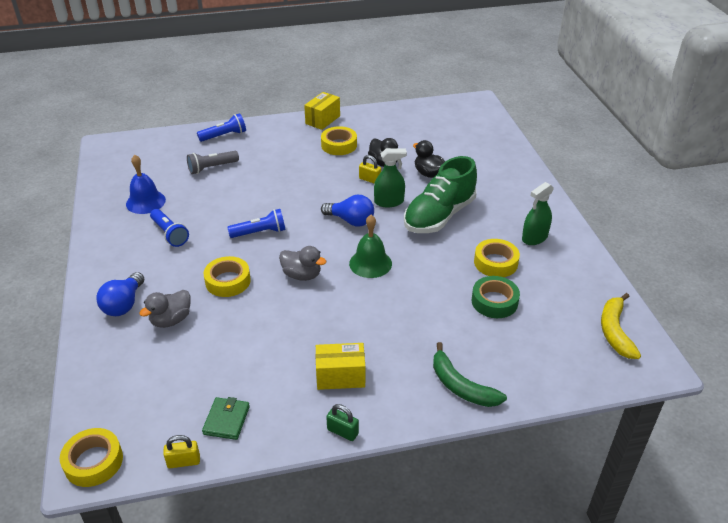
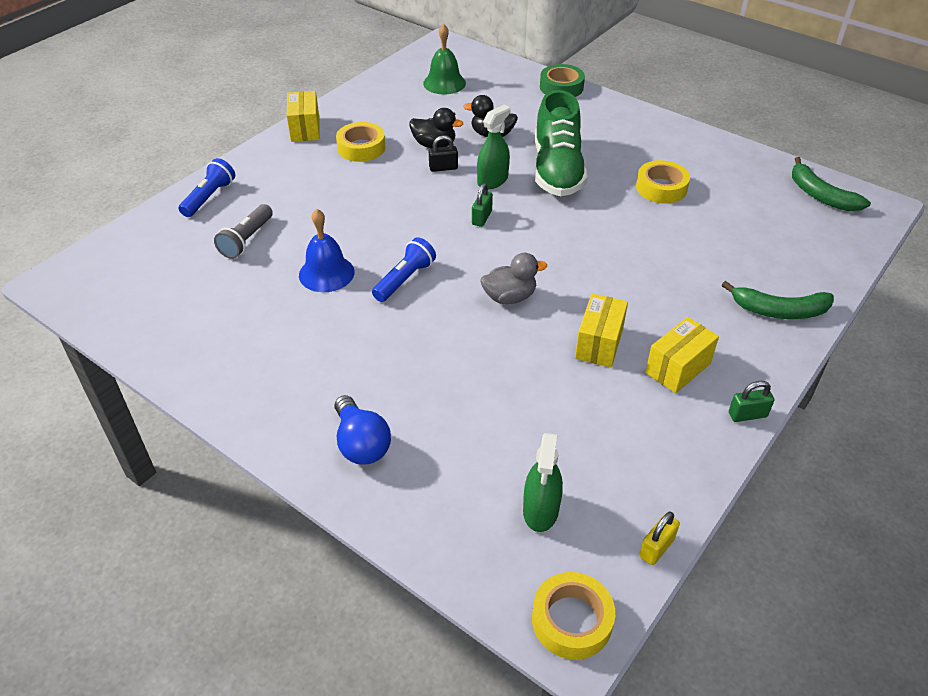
camera: 40 degrees left, 5 degrees up
blue bell [126,155,166,214] -> blue bell moved to [299,209,354,292]
grey duck [139,290,191,328] -> none
blue flashlight [150,209,189,247] -> none
green wallet [202,397,250,440] -> none
yellow tape [203,256,251,297] -> none
blue light bulb [321,195,374,226] -> green padlock [472,183,493,227]
green bell [349,215,392,278] -> green bell moved to [423,24,466,94]
yellow padlock [359,155,381,183] -> black padlock [429,135,458,172]
green tape [472,276,520,318] -> green tape moved to [540,64,585,97]
green spray bottle [522,182,554,245] -> green spray bottle moved to [523,433,563,532]
yellow banana [601,293,641,359] -> green banana [792,157,871,211]
none -> yellow box [575,294,628,367]

